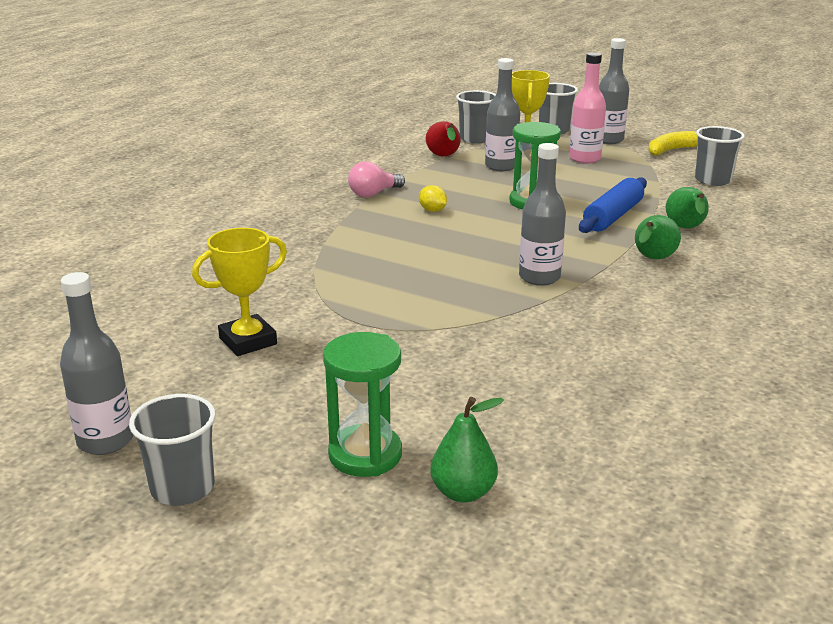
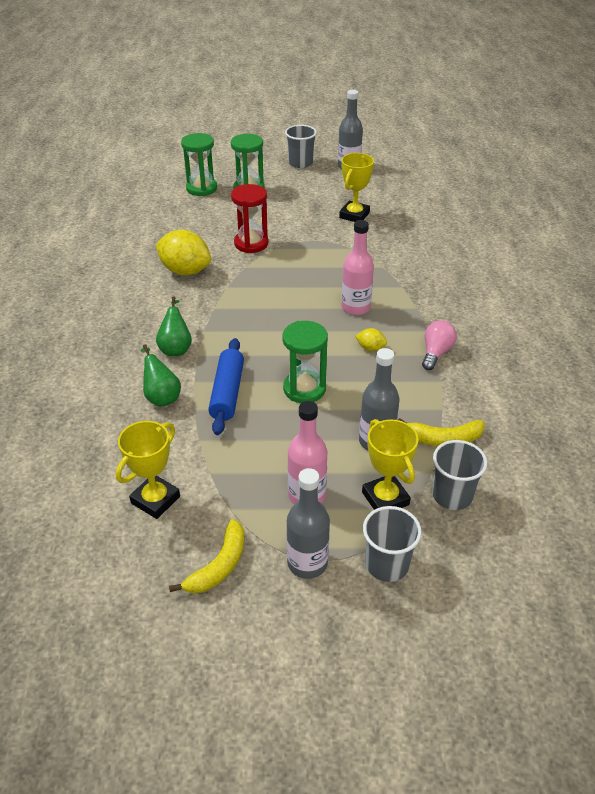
camera: 150 degrees right, 15 degrees up
red pear [426,121,461,156] -> yellow banana [398,418,485,446]
green pear [430,397,504,503] -> green hourglass [181,133,217,196]
grey bottle [519,143,566,286] -> none
grey cup [695,126,745,186] -> yellow trophy [116,421,180,519]
none -> yellow lemon [155,230,211,275]
none -> red hourglass [231,184,269,253]
none -> pink bottle [342,220,374,315]

